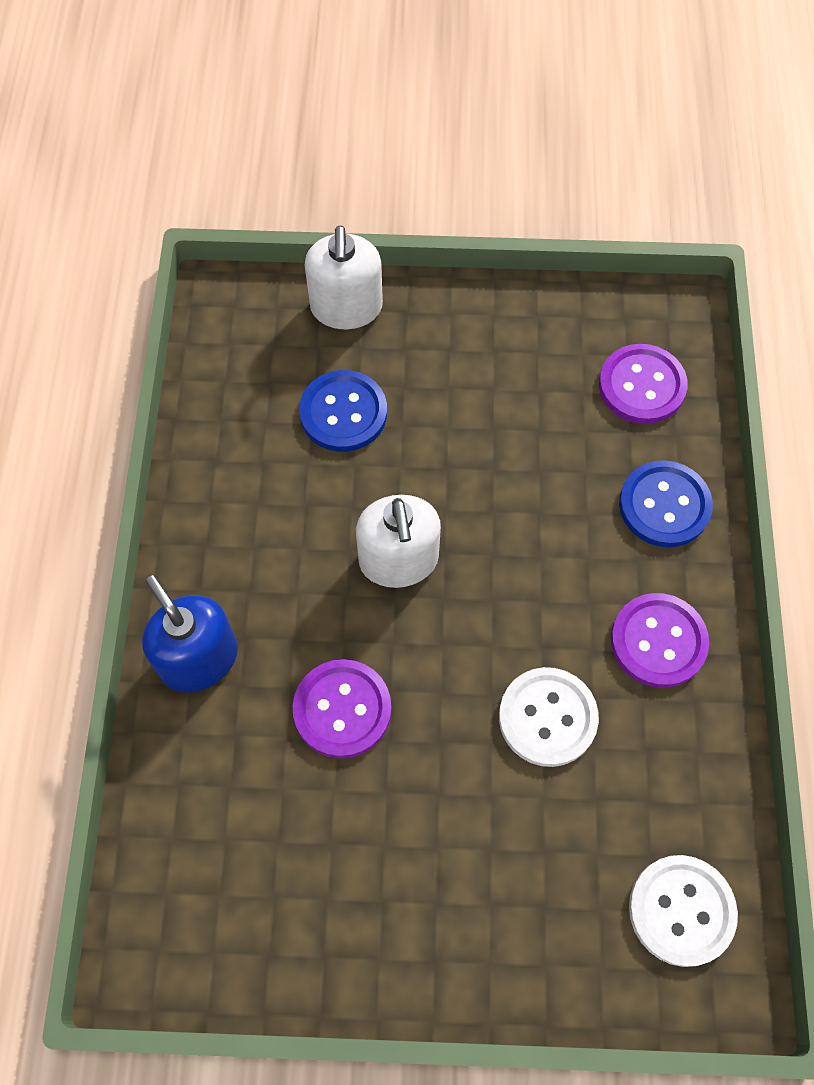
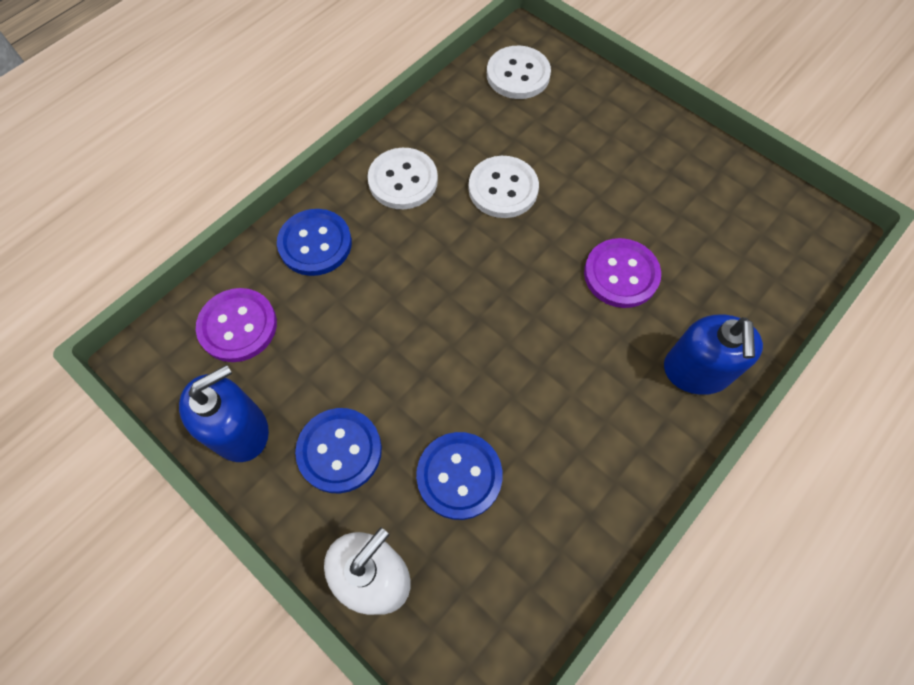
camera: 140 degrees left, 0 degrees up
white soap dispenser [356,495,441,588] -> none
purple button [611,593,709,688] -> white button [368,148,438,209]
none -> blue soap dispenser [179,365,269,462]
none -> blue button [295,408,382,493]

